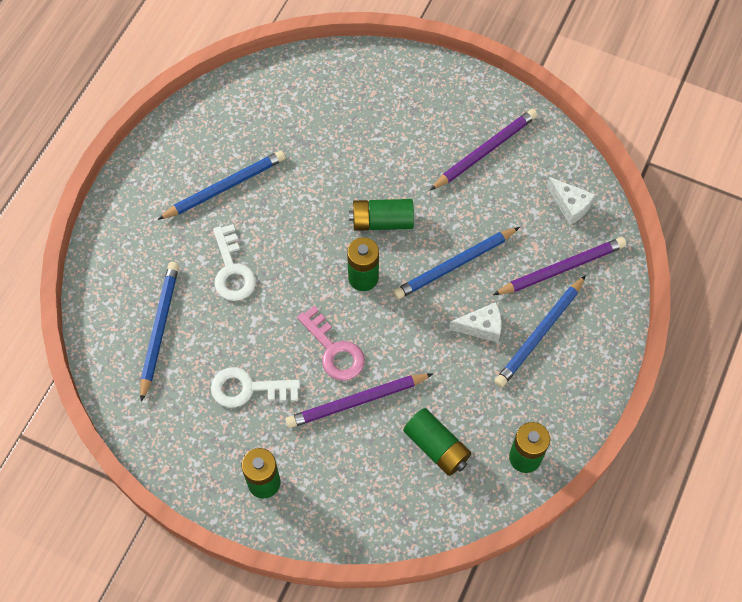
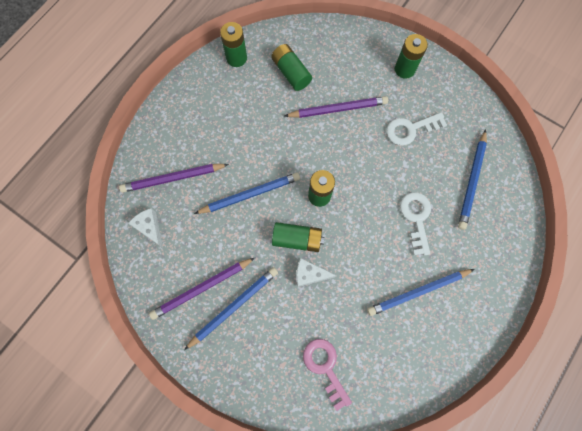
camera: 170 degrees left, 10 degrees up
white key [211,367,300,408] -> white key turned 150 degrees clockwise [386,112,447,145]
pink key [297,306,365,381] -> pink key moved to [303,339,352,411]
white cheese [449,302,502,342] -> white cheese moved to [296,258,337,287]
blue pencil [495,275,586,387] -> blue pencil moved to [184,267,278,350]

